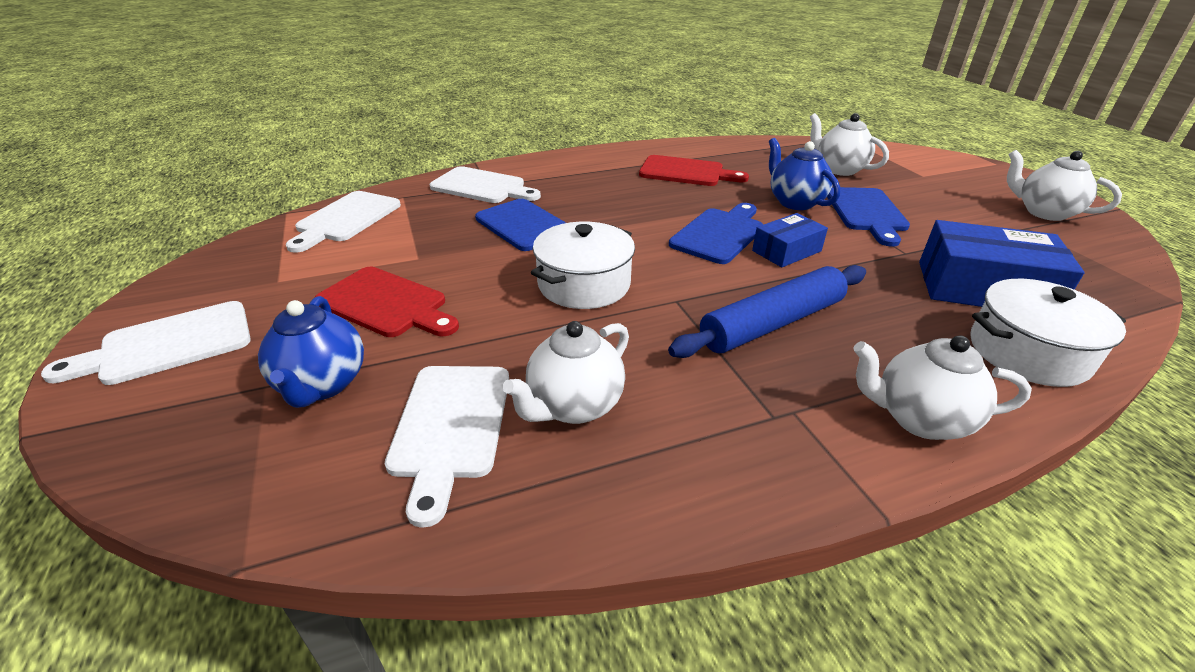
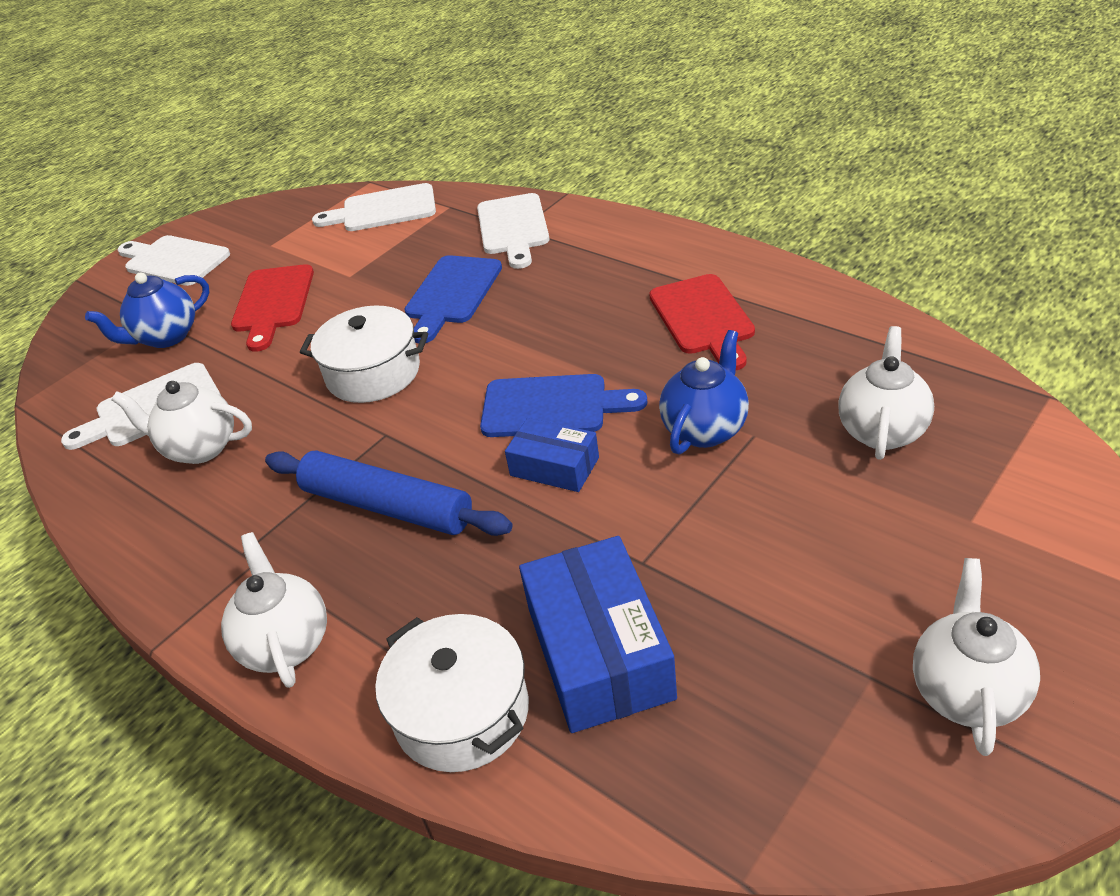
camera: 65 degrees right, 5 degrees up
blue cutting board [827,187,910,247] -> none

